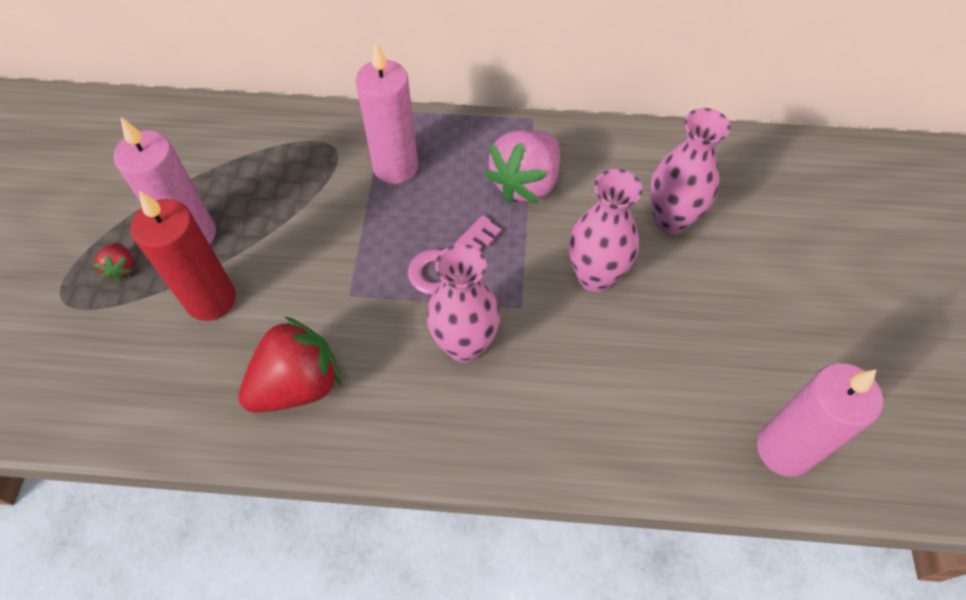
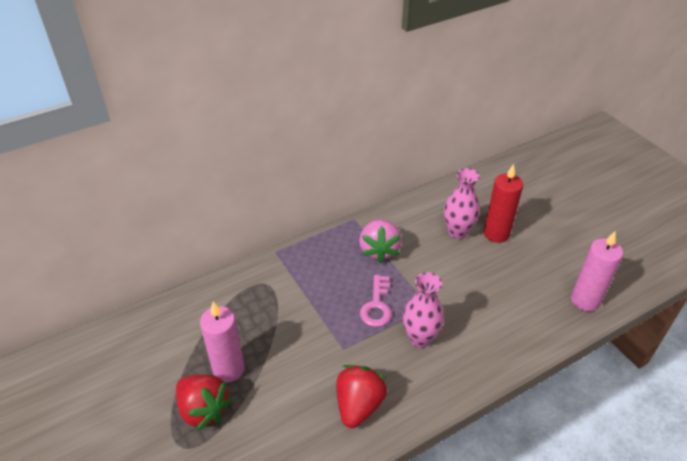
camera: 35 degrees left, 15 degrees down
red strawberry [94,243,134,281] -> red strawberry [176,374,233,431], size x2.21
red candle [130,190,236,321] -> red candle moved to [484,164,523,243]
pink candle [356,43,418,184] -> none
pink vase [569,169,642,292] -> none

